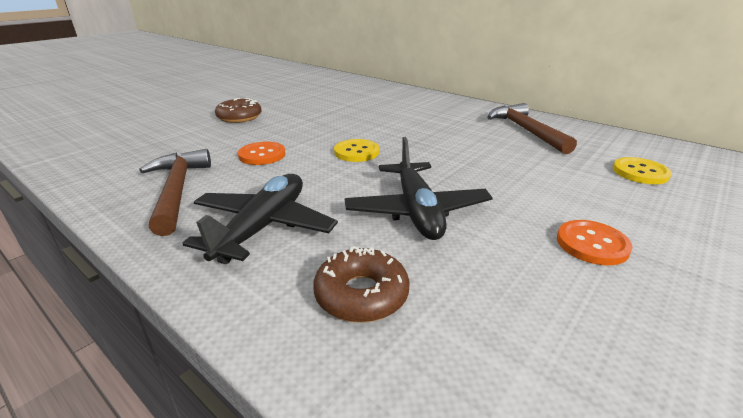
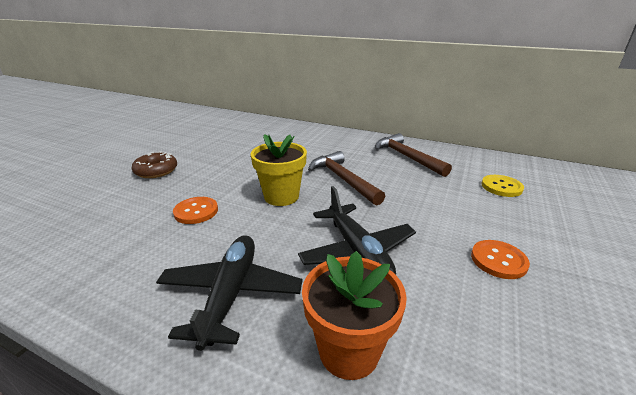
camera: 15 degrees left, 0 degrees up
brown hammer [139,149,211,236] -> brown hammer moved to [308,151,385,206]
brown donut [313,246,409,323] -> orange flower pot [302,251,407,380]
yellow button [334,139,379,162] -> yellow flower pot [250,134,307,206]

